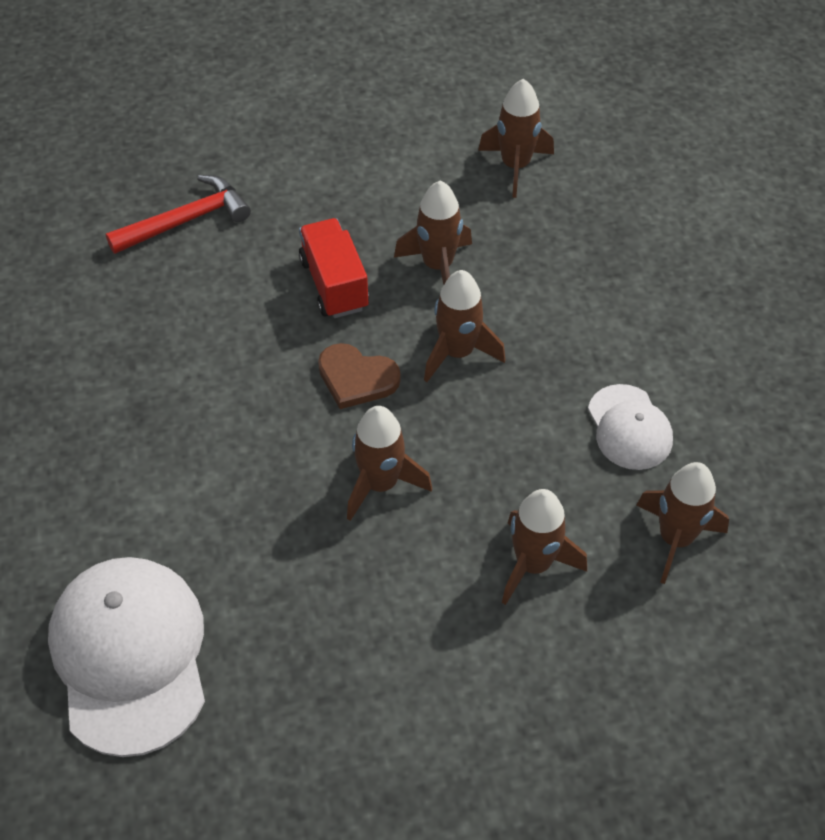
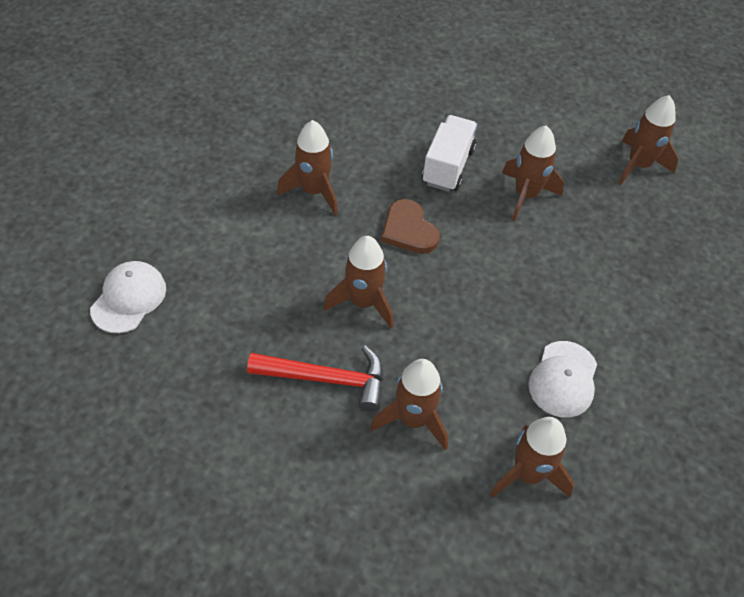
camera: 35 degrees right, 0 degrees up
white cap [48,557,205,757] -> white cap [90,261,166,333], size x0.55
red hammer [106,175,251,254] -> red hammer moved to [247,346,384,412]
red truck [299,218,369,318] -> white truck [422,115,477,192]
brown rocket [424,270,506,382] -> brown rocket moved to [277,120,338,215]

